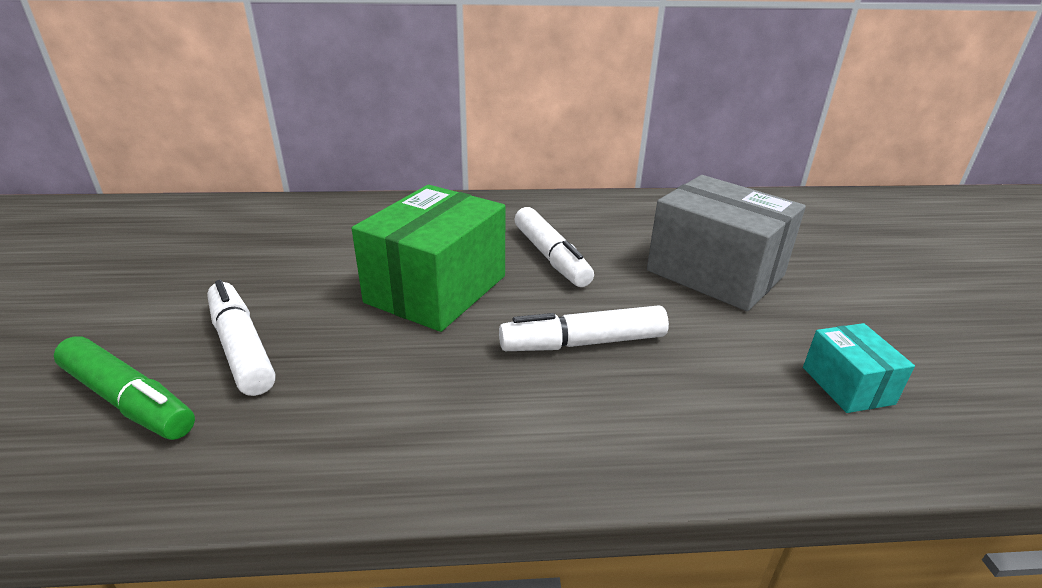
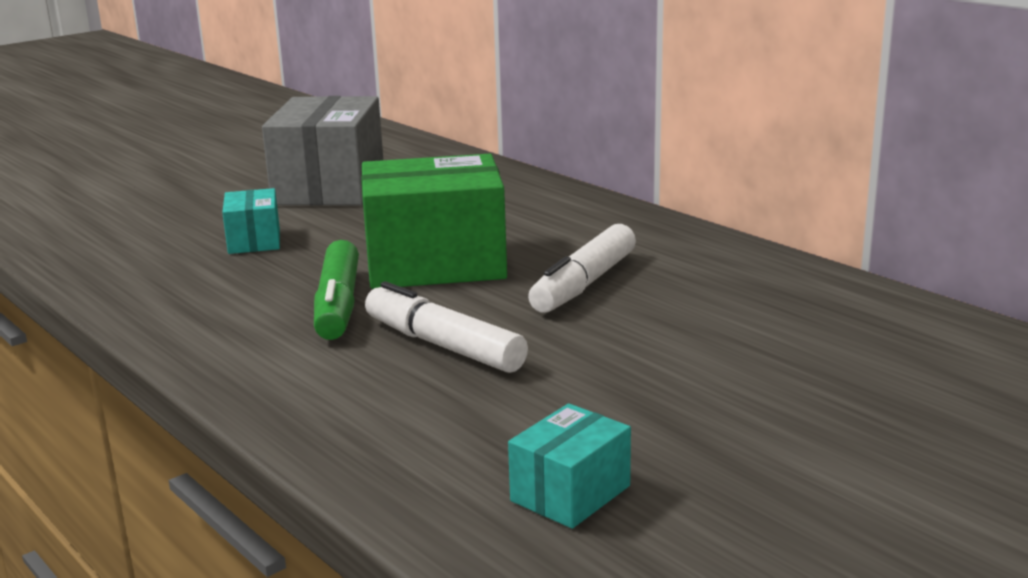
camera: 55 degrees right, 10 degrees down
green marker [54,336,195,440] -> green marker moved to [314,240,359,340]
white marker [207,280,275,396] -> turquoise box [222,188,280,254]
grey box [647,175,806,311] -> grey box moved to [262,96,383,206]

